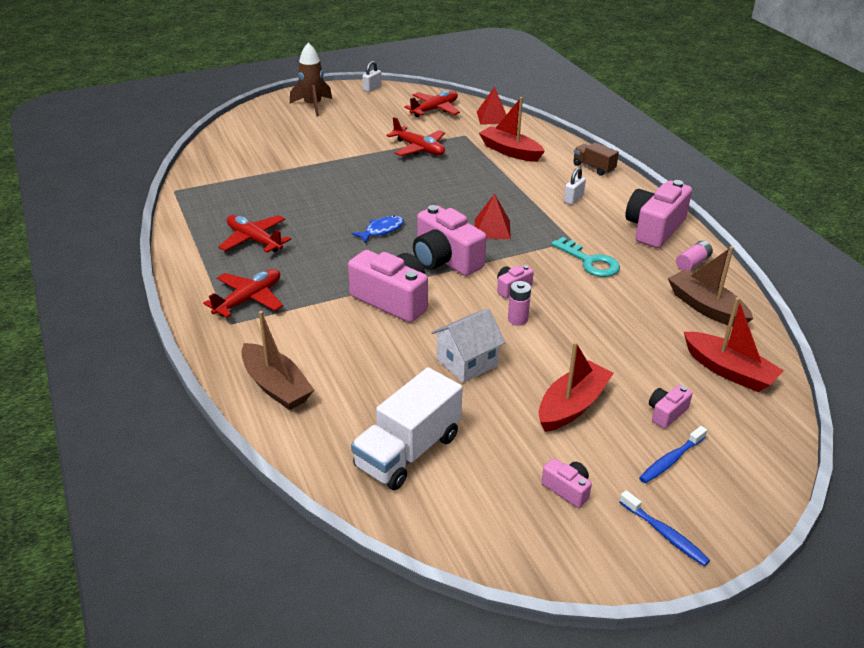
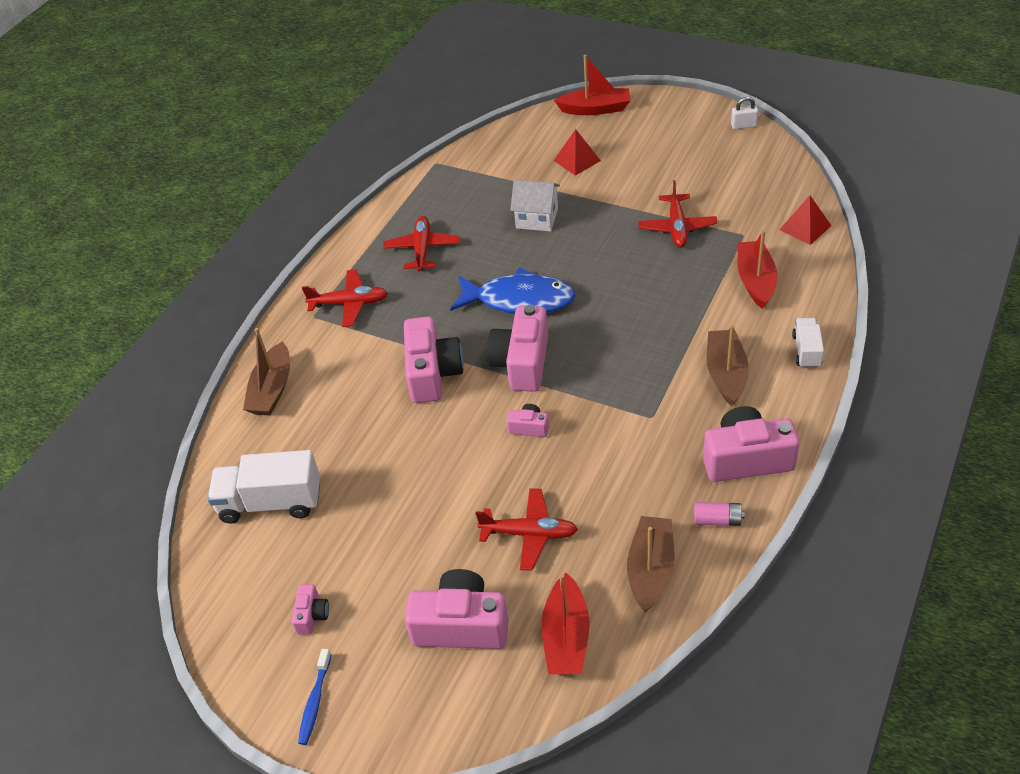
camera: 55 degrees right, 10 degrees up
brown rocket [290,43,332,116] -> none
blue fish [351,216,404,243] -> blue fish [450,268,576,314], size x2.05
red plane [404,91,460,117] -> red plane moved to [475,488,578,571]
white house [431,308,506,383] -> white house moved to [510,180,560,231]
red pyramid [475,194,511,239] -> red pyramid moved to [553,129,601,176]
pink battery [508,281,531,326] -> none
red boat [539,342,614,432] -> red boat moved to [554,55,630,115]
turquoise key [551,237,620,277] -> none
white padlock [564,167,586,205] -> brown boat [707,325,749,406]
brown truck [573,142,619,176] -> white truck [792,318,824,368]
blue toothbrush [639,426,707,483] -> none
pink camera [649,385,693,429] -> pink camera [405,569,509,649], size x2.11

